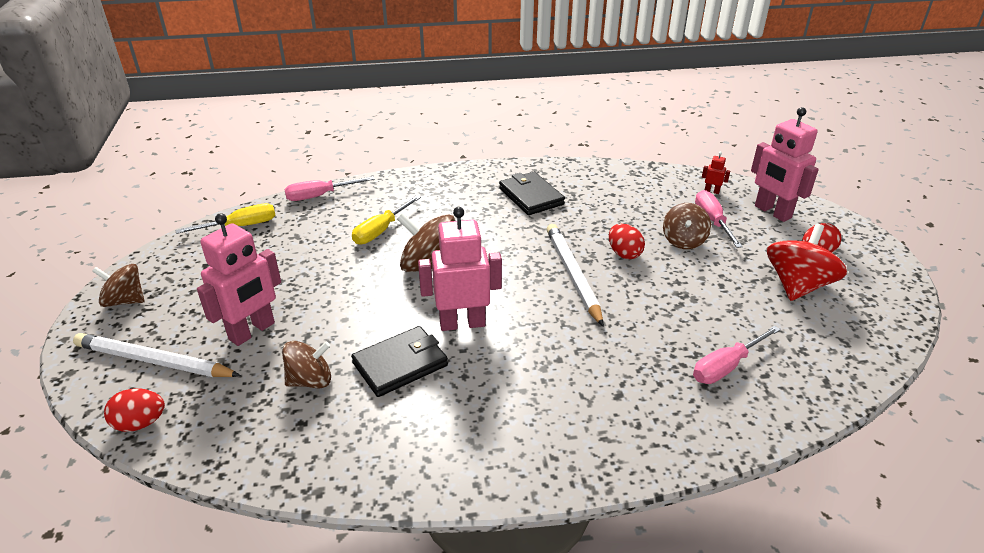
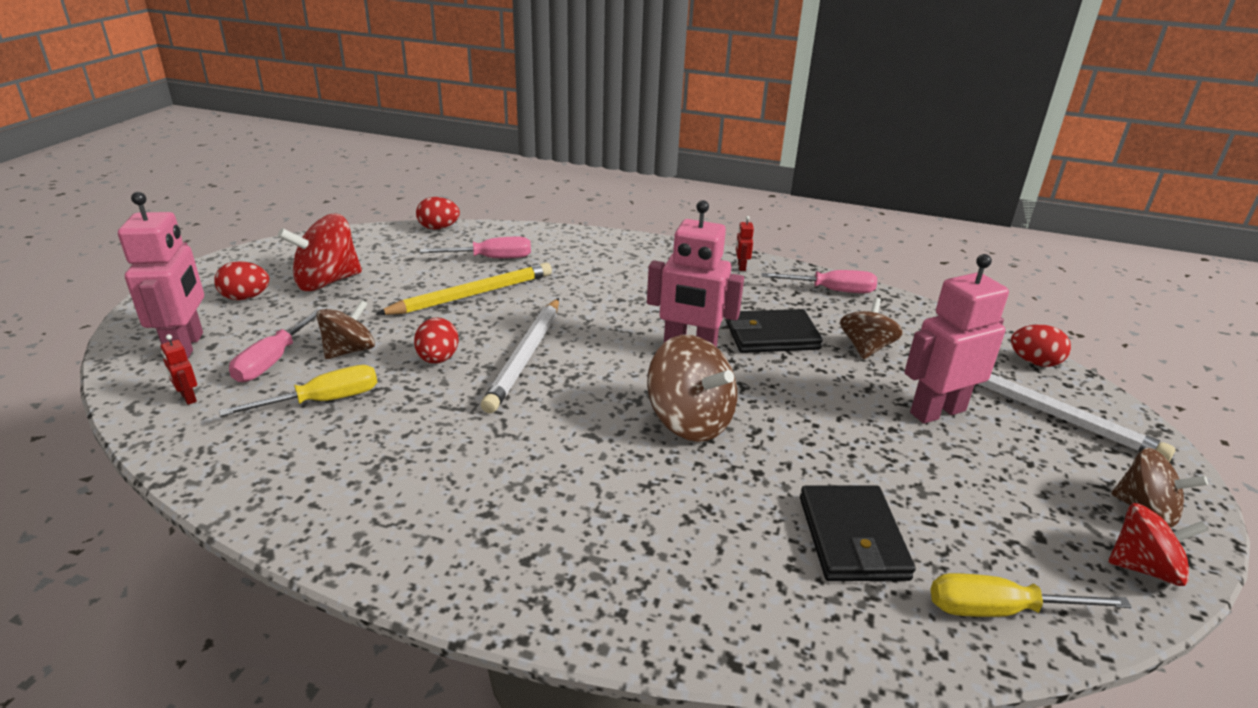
camera: 155 degrees left, 5 degrees down
brown spinning top [282,341,331,388] -> brown spinning top turned 105 degrees clockwise [840,298,903,359]
pink screwdriver [284,176,374,201] -> pink screwdriver moved to [761,270,877,293]
yellow screwdriver [352,195,421,244] -> yellow screwdriver moved to [219,365,377,417]
black wallet [499,172,565,215] -> black wallet moved to [800,486,916,581]
none -> yellow pencil [376,262,552,315]
none -> red egg [416,197,460,229]
none -> red robot [736,216,754,271]
none -> red spinning top [1109,503,1208,586]

